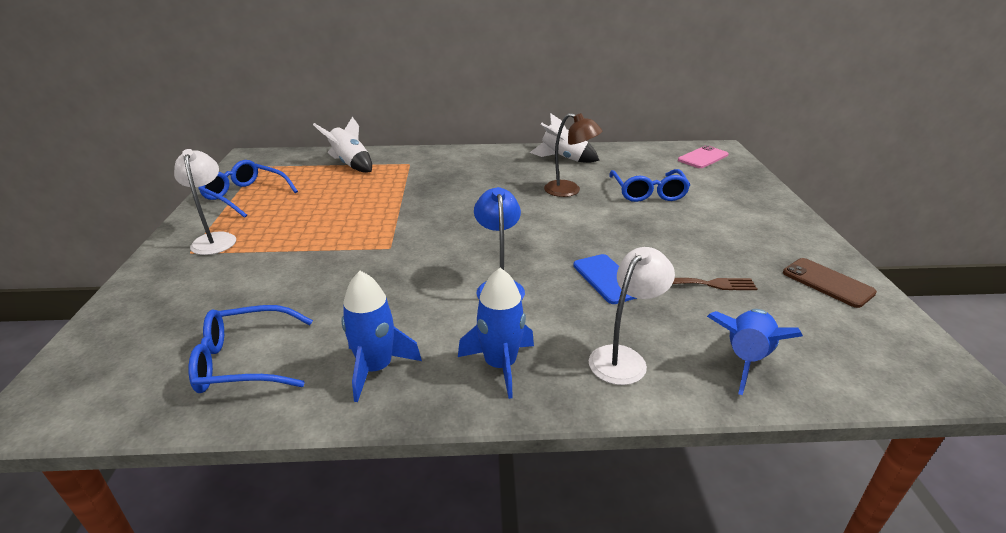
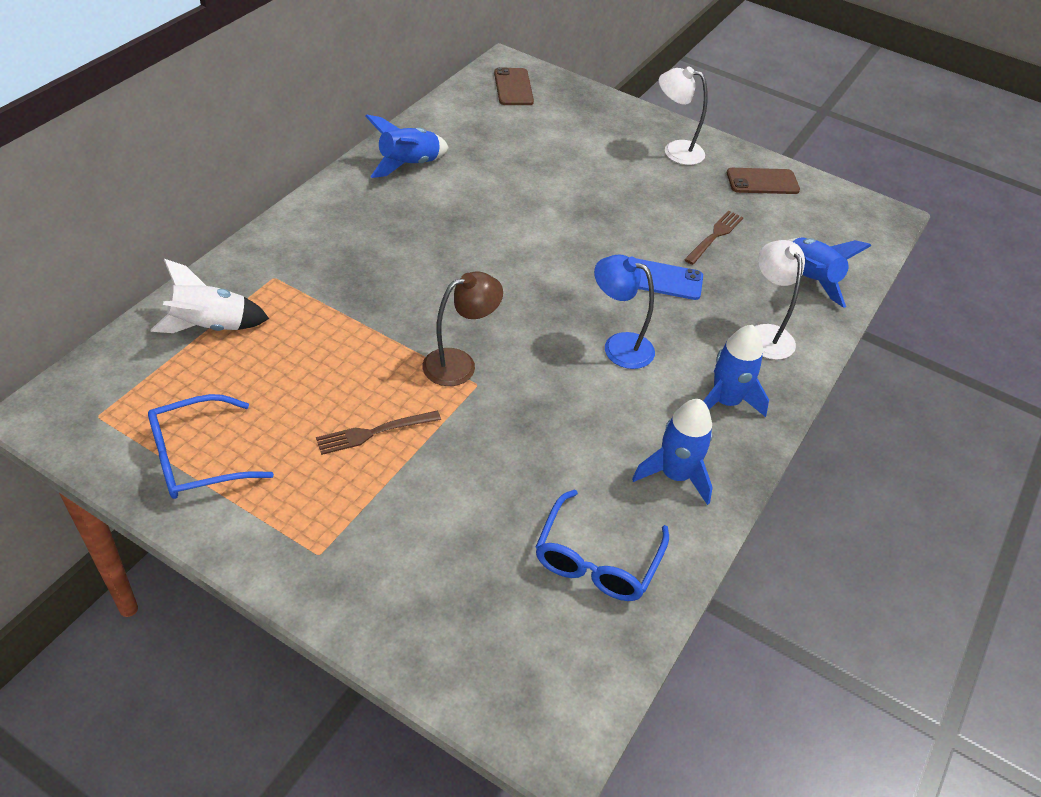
camera: 60 degrees left, 15 degrees up
white lamp [174,149,236,255] -> white lamp moved to [659,66,708,165]
white rocket [530,113,600,163] -> blue rocket [365,114,449,178]
brown lamp [544,113,602,197] -> brown lamp moved to [422,271,503,386]
blue glasses [609,169,690,202] -> none
pink phone [678,145,729,168] -> brown phone [494,67,534,105]
none -> brown fork [316,410,441,455]

